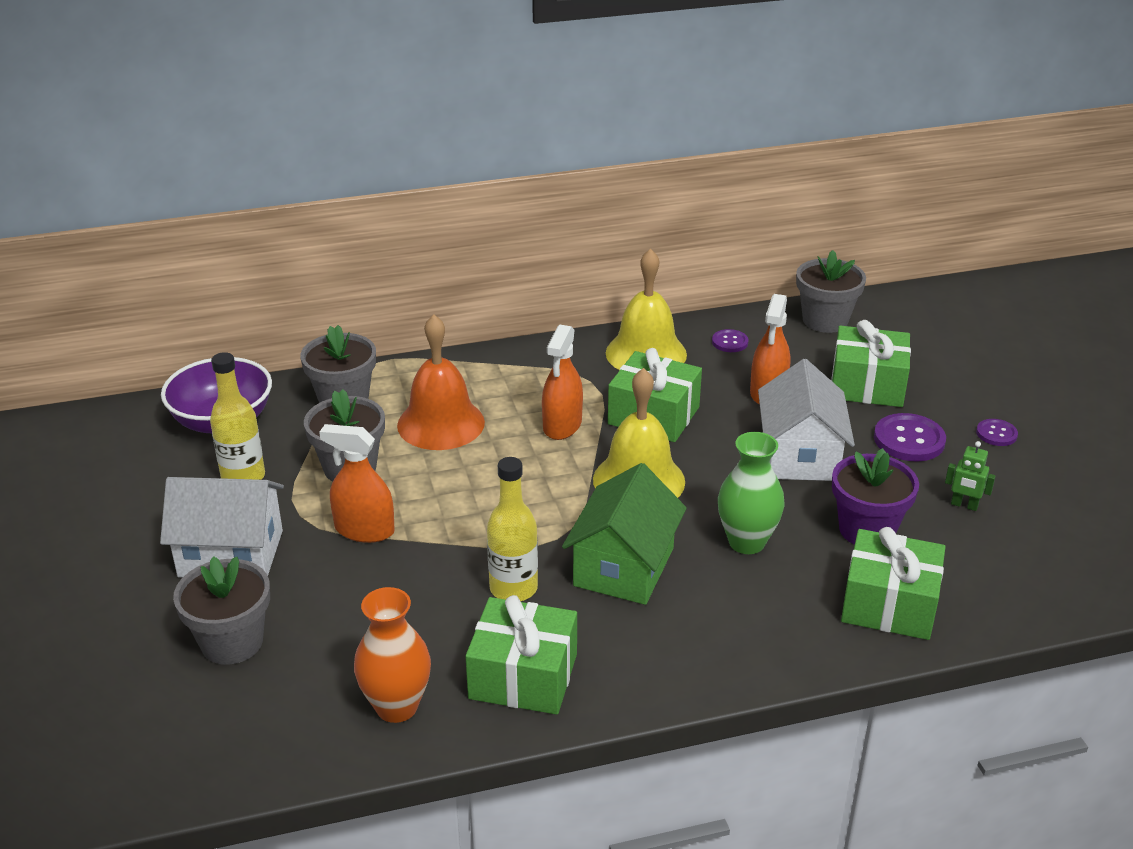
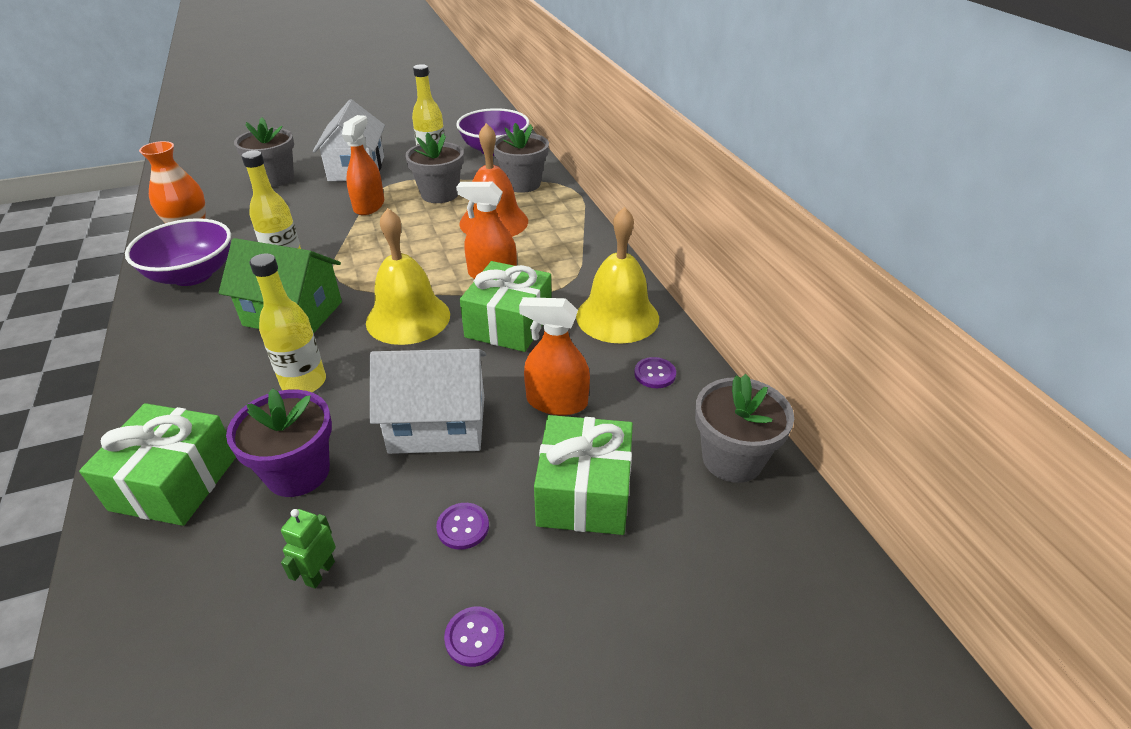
camera: 85 degrees right, 5 degrees up
green gift [465,595,577,715] -> purple bowl [125,218,231,286]
green vase [718,432,785,554] -> yellow bottle [250,253,326,392]
purple button [874,413,946,461] -> purple button [436,503,489,550], size x0.57

